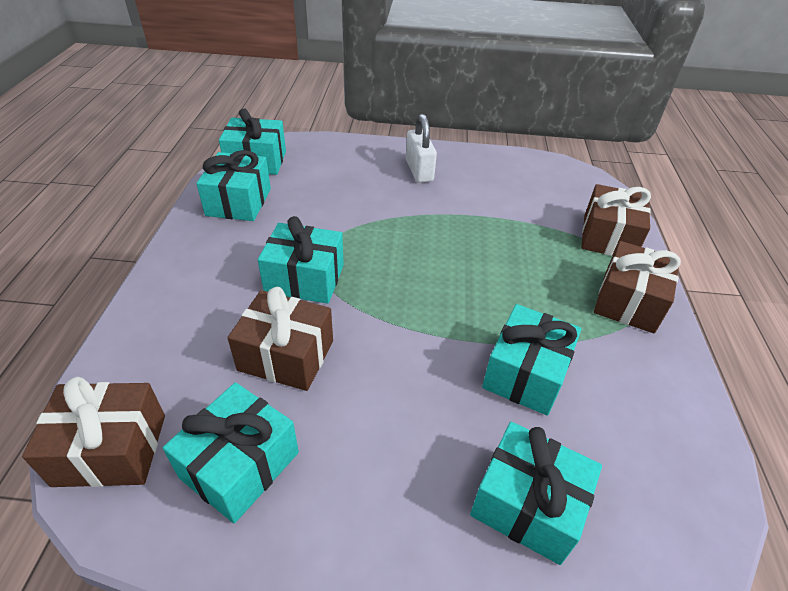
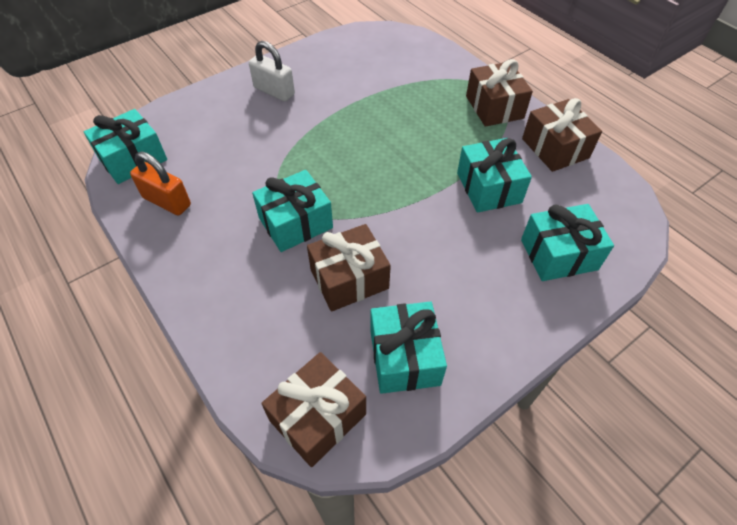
camera: 40 degrees left, 10 degrees up
turquoise gift [196,150,271,221] -> orange padlock [130,152,191,215]
brown gift [581,184,651,256] -> brown gift moved to [522,98,602,172]

